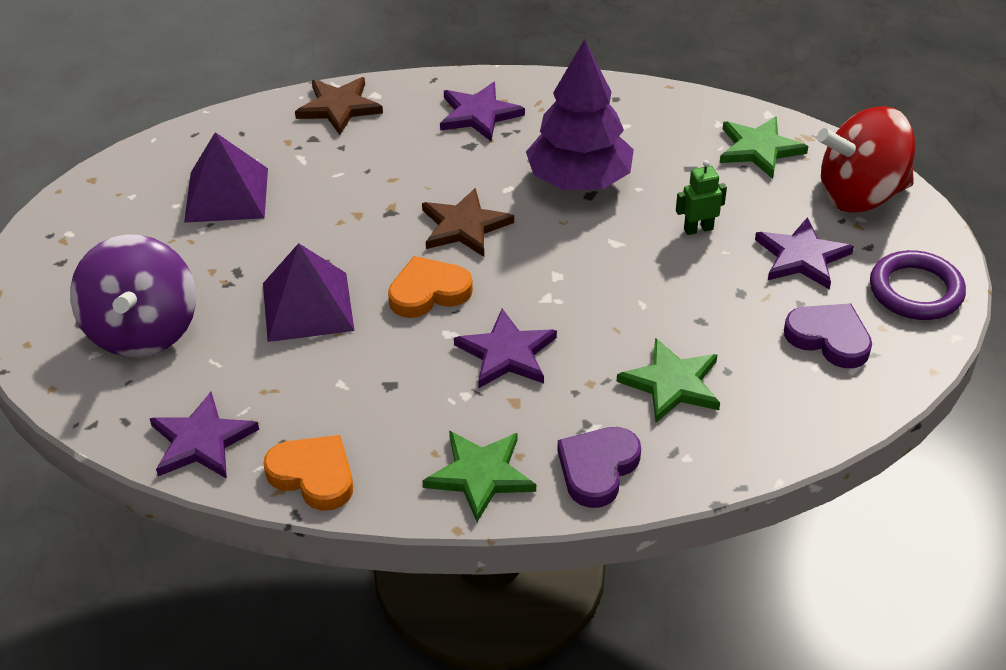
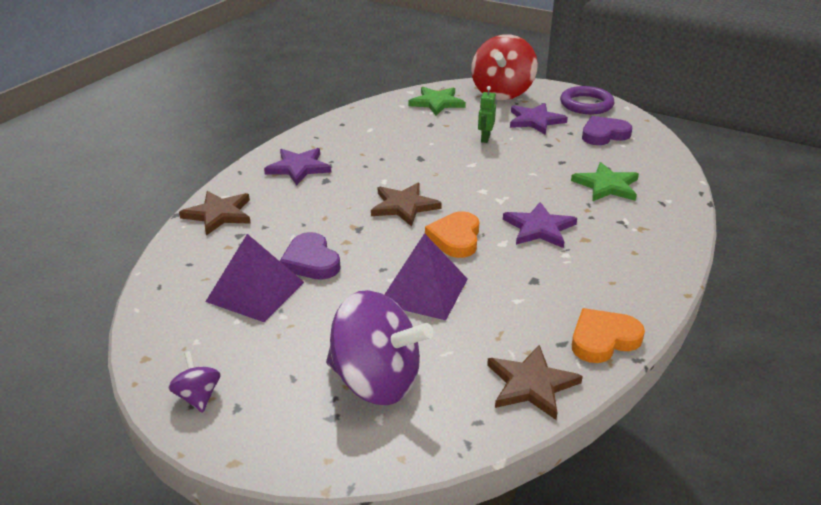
camera: 60 degrees left, 10 degrees down
purple star [149,392,259,479] -> brown star [487,345,583,420]
green star [423,431,536,522] -> none
purple tree [526,39,634,190] -> none
purple heart [557,427,641,508] -> purple heart moved to [280,232,340,280]
none -> purple spinning top [168,351,221,413]

